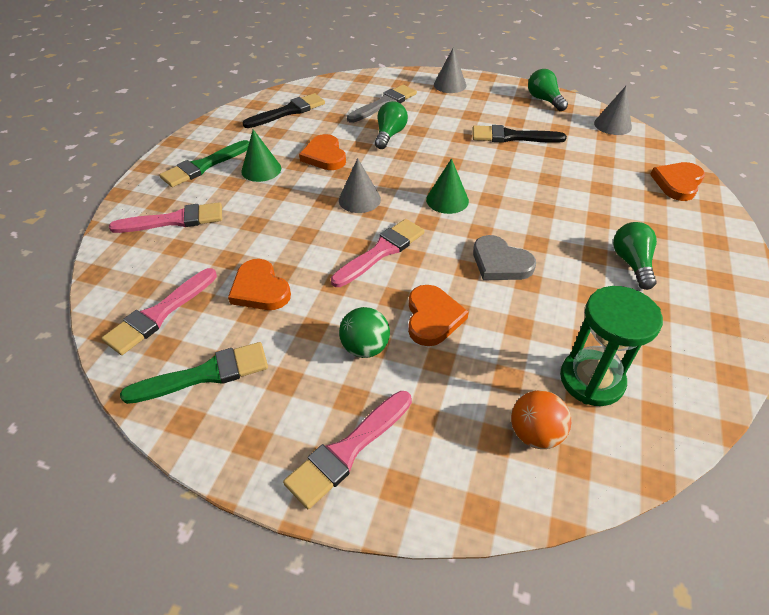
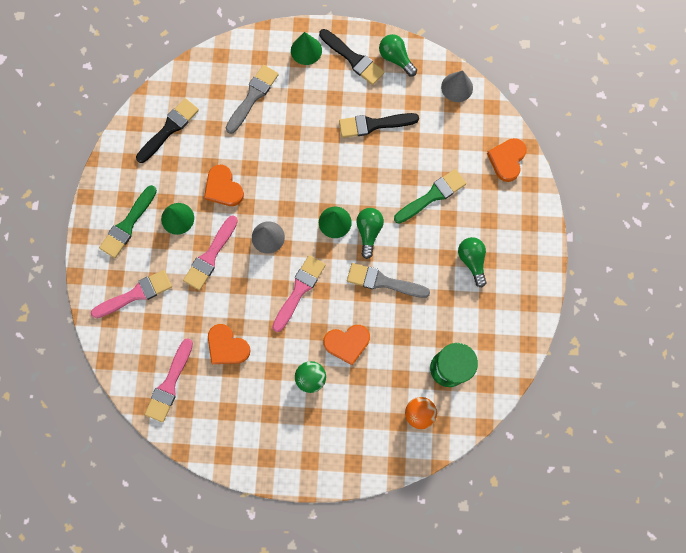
camera: 15 degrees left, 30 degrees up
green brush [120,342,268,404] -> green brush moved to [394,169,466,224]
pink brush [283,391,412,509] -> pink brush moved to [183,215,238,290]
green light bulb [375,101,408,149] -> green light bulb moved to [356,208,384,259]
orange heart [408,285,469,346] -> orange heart turned 90 degrees clockwise [323,325,370,365]
grey cone [434,48,466,93] -> green cone [291,32,322,65]
grey heart [473,235,536,280] -> grey brush [347,263,430,298]
none -> black brush [319,29,384,85]

